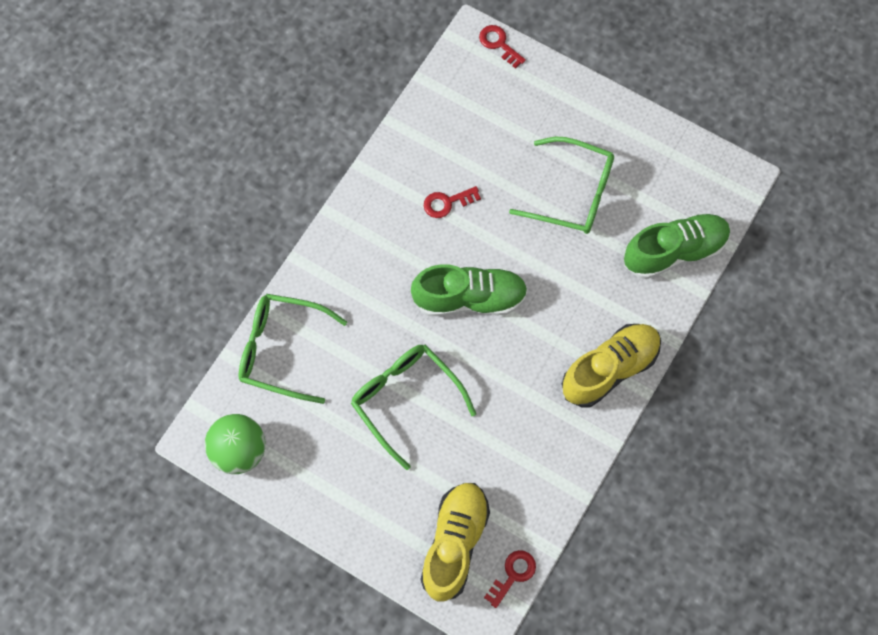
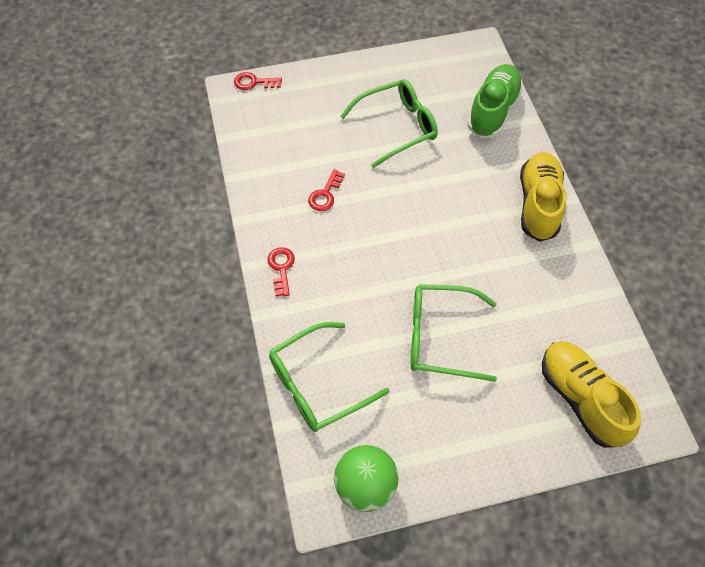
camera: 45 degrees left, 10 degrees down
green shoe [411,264,528,316] -> none
red key [484,550,536,608] -> red key moved to [267,247,295,296]

